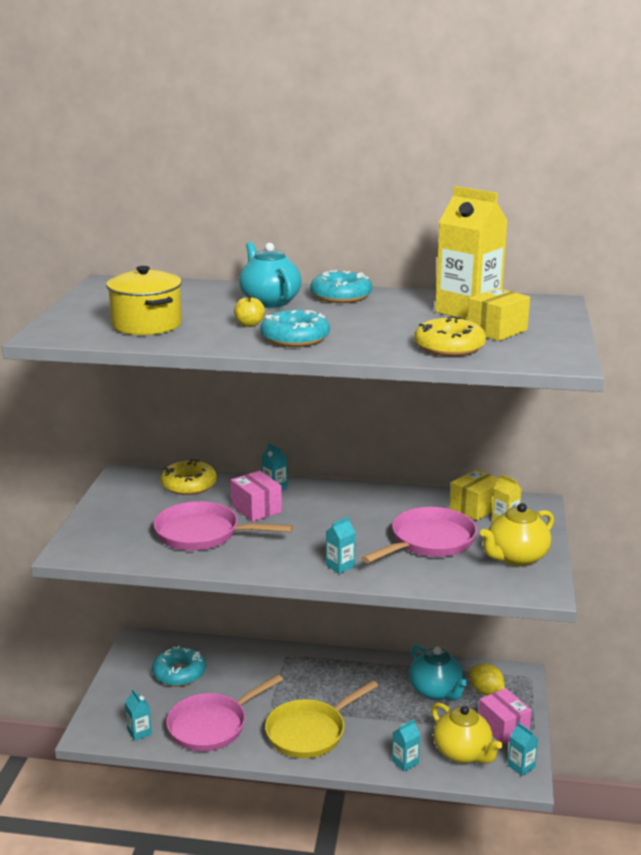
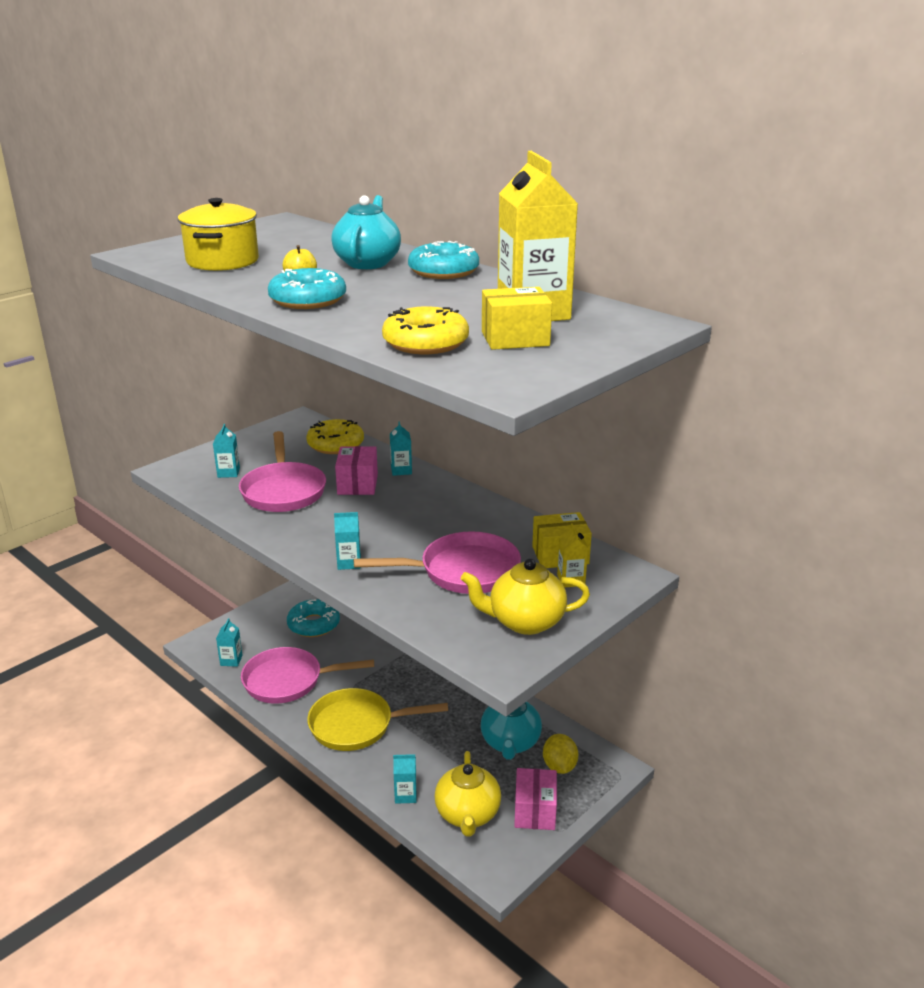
camera: 35 degrees right, 5 degrees up
pink pan [154,501,293,551] -> pink pan turned 150 degrees counterclockwise [239,431,326,512]
turquoise carton [508,722,538,776] -> turquoise carton moved to [213,424,240,478]

